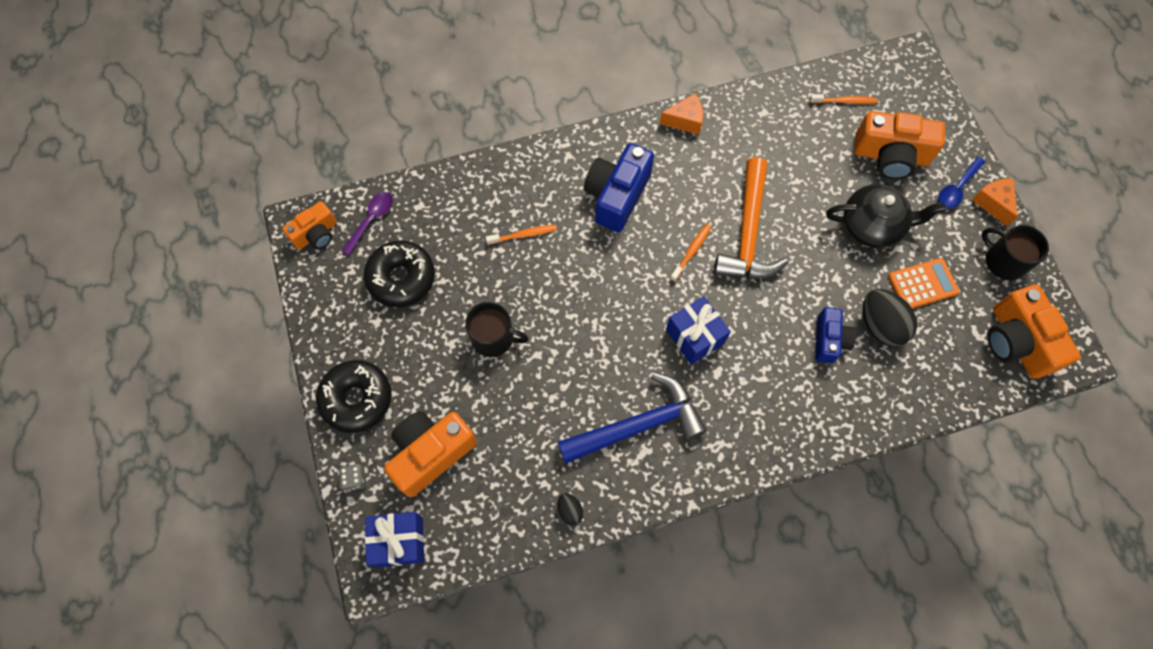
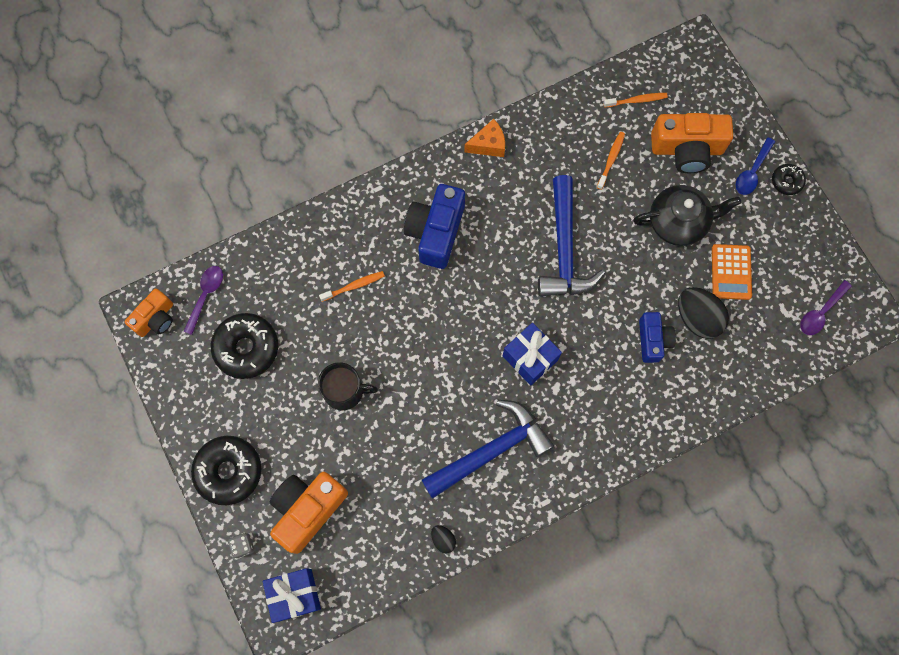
camera: 10 degrees left, 5 degrees up
orange toothbrush [670,224,711,282] -> orange toothbrush moved to [597,132,625,190]
orange hammer [714,157,788,279] -> blue hammer [538,175,605,296]
orange calculator [888,258,960,309] -> orange calculator turned 120 degrees clockwise [712,244,752,300]
orange cheese [972,179,1018,227] -> black donut [772,164,806,195]
black mug [981,225,1049,280] -> none
orange camera [987,284,1081,379] -> purple spoon [800,280,852,335]

